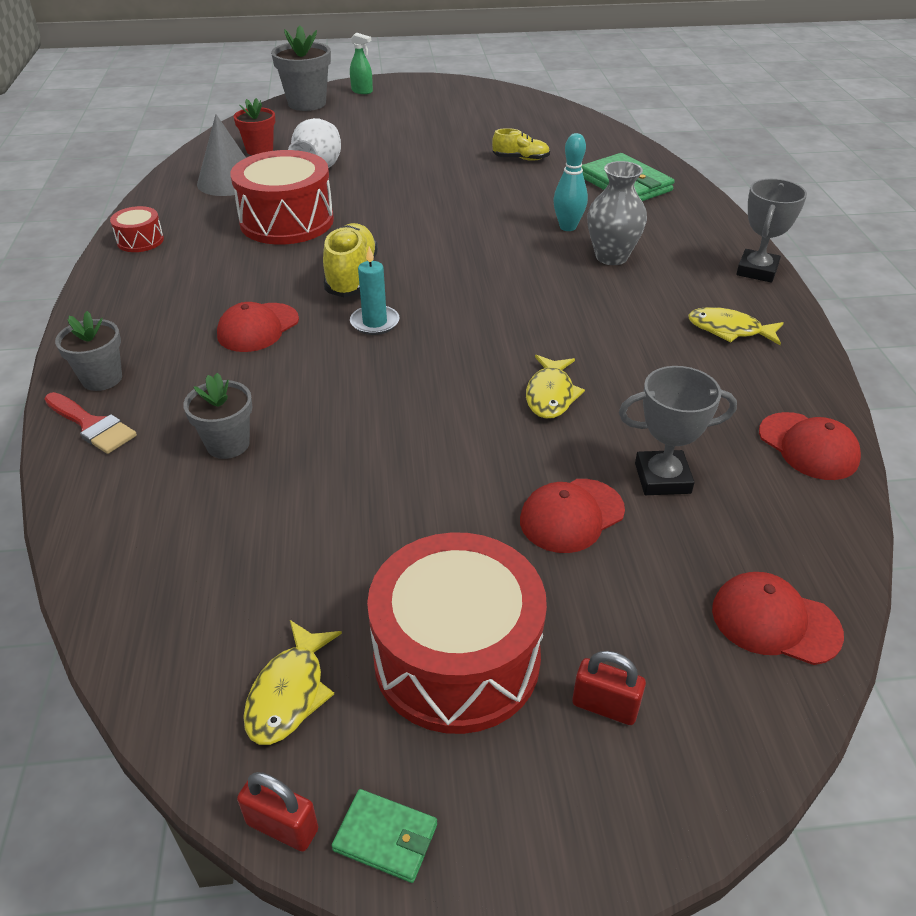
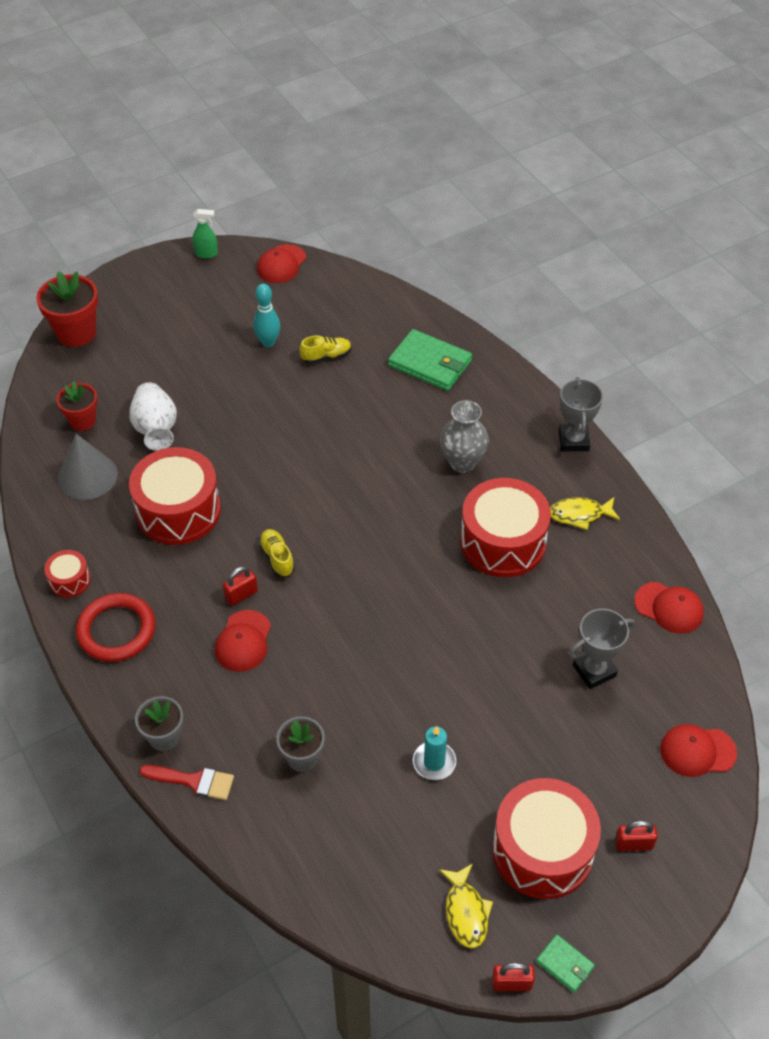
camera: 25 degrees left, 10 degrees up
grey flower pot [271,26,331,111] -> red flower pot [36,271,98,347]
yellow shoe [323,223,378,297] -> yellow shoe [259,529,295,577], size x0.61
green wallet [331,789,437,883] -> green wallet turned 45 degrees clockwise [536,935,595,992]
green spray bottle [350,33,373,94] -> green spray bottle moved to [193,209,218,258]
turquoise candle [350,247,399,335] -> turquoise candle moved to [413,726,456,780]
red cap [520,479,625,553] -> red cap moved to [257,244,306,283]
yellow fish [526,355,585,419] -> none
turquoise bowling pin [553,133,588,231] -> turquoise bowling pin moved to [253,284,280,347]
none -> red ring [76,593,155,662]
none -> red padlock [223,566,258,606]
none -> red drum [460,478,551,577]

